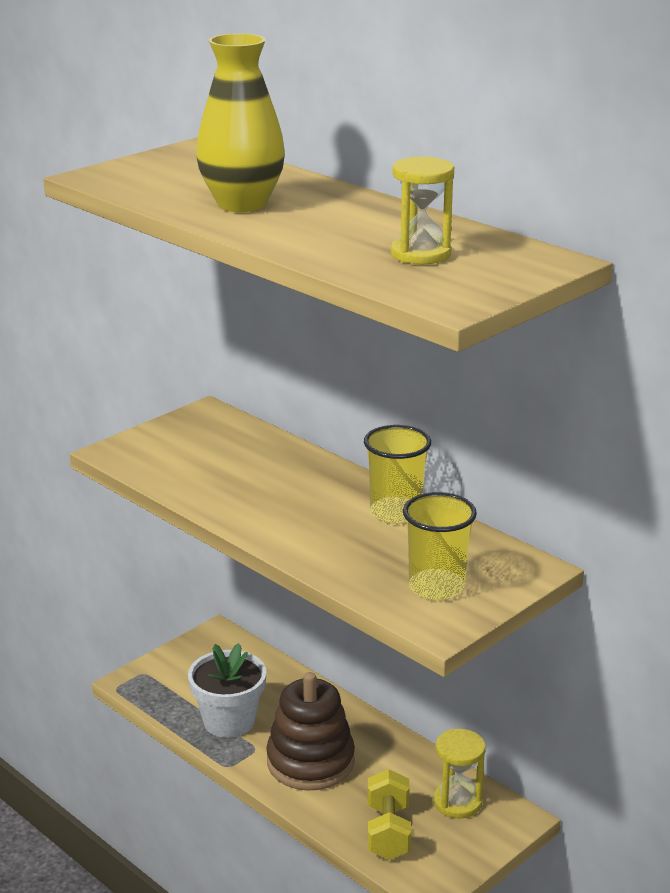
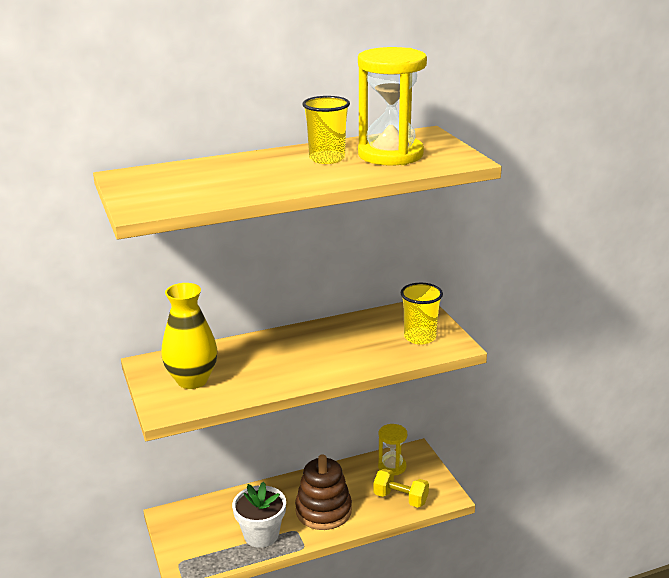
camera: 65 degrees left, 0 degrees up
yellow vase [196,33,285,212] -> yellow vase moved to [161,283,217,389]
yellow cup [364,425,431,524] -> yellow cup moved to [302,96,350,164]
yellow hourglass [391,156,454,264] -> yellow hourglass [358,47,427,166], size x1.84

